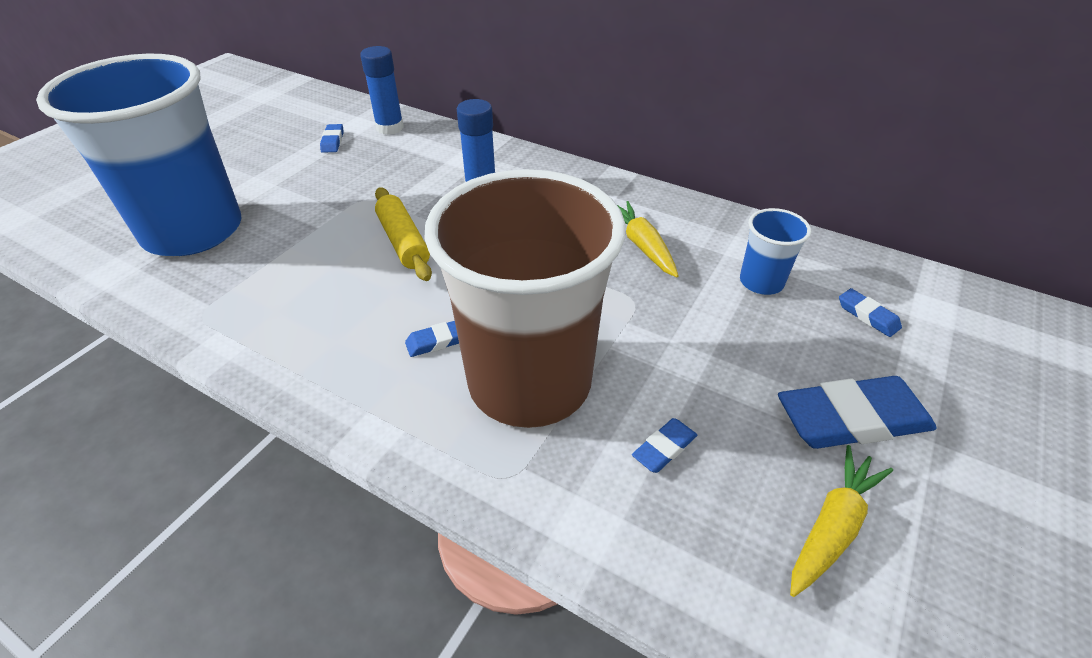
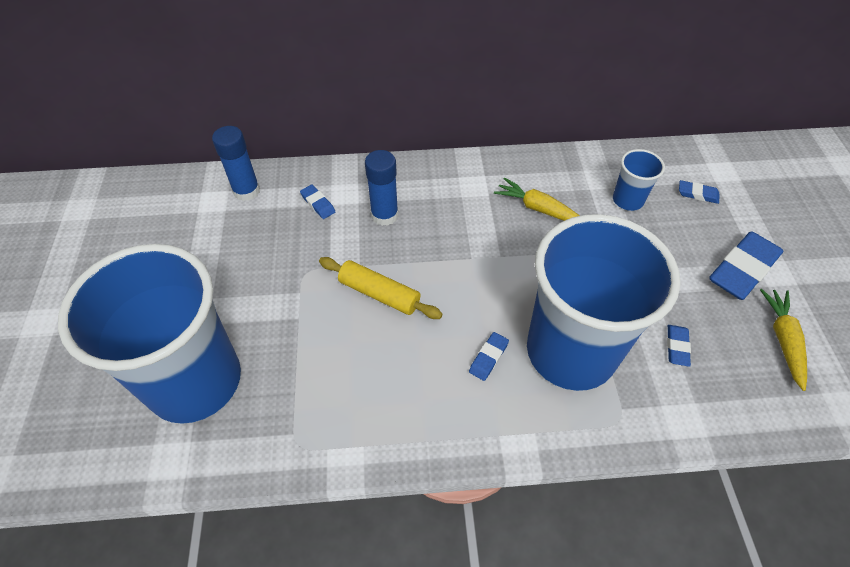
camera: 35 degrees left, 10 degrees up
blue eraser [320,124,344,153] -> blue eraser moved to [300,185,335,219]
brown cup [424,169,626,428] -> blue cup [527,214,681,391]

